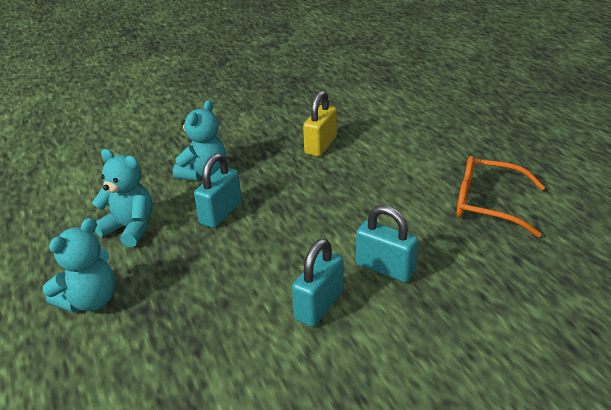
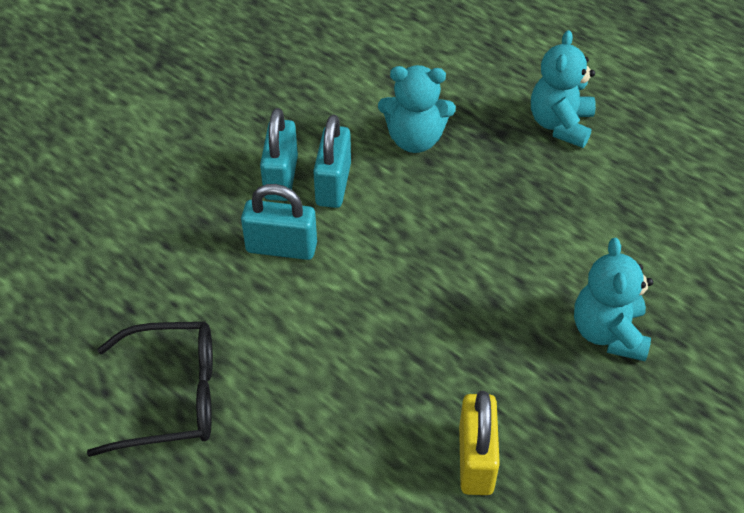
camera: 155 degrees right, 15 degrees up
turquoise teddy bear [92,149,153,247] -> turquoise teddy bear moved to [378,65,456,153]
turquoise padlock [194,153,242,228] -> turquoise padlock moved to [260,108,298,201]
orange glasses [457,156,545,237] -> black glasses [87,322,213,457]

